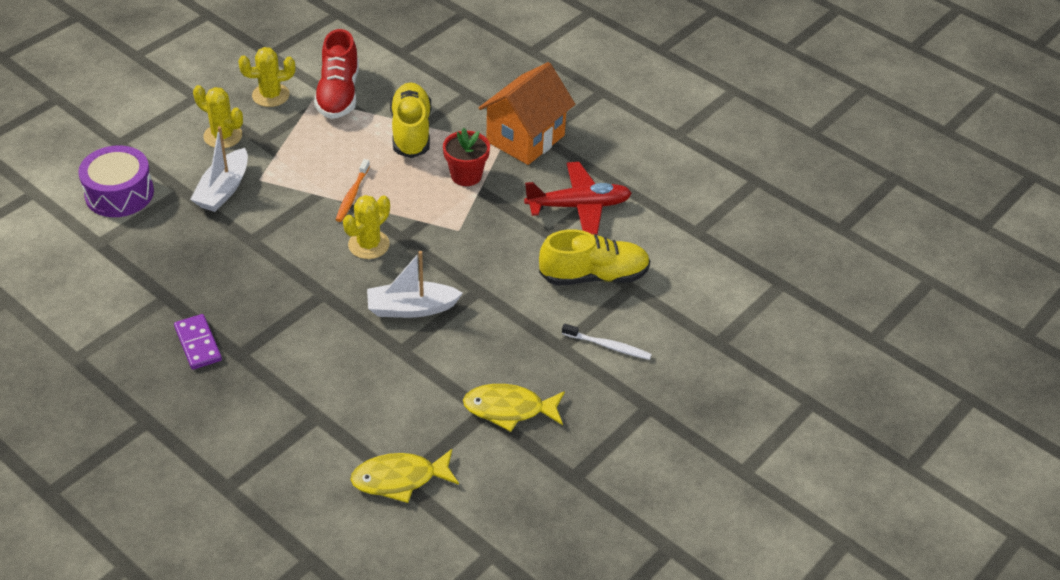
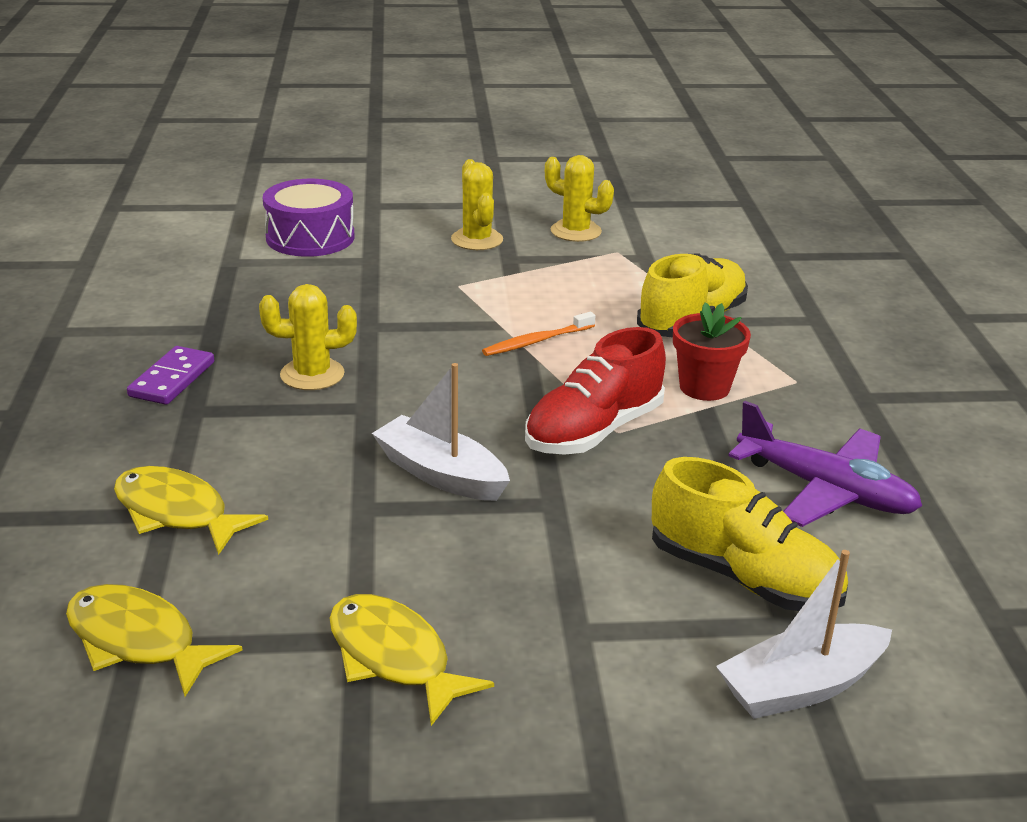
camera: 45 degrees right, 15 degrees down
white boat [190,126,248,212] -> white boat moved to [716,550,892,719]
red shoe [314,29,359,119] -> red shoe moved to [525,327,666,455]
yellow cactus [343,195,390,259] -> yellow cactus moved to [259,284,357,390]
orange house [479,62,575,165] -> none
red plane [524,162,632,235] -> purple plane [728,401,922,527]
white toothbrush [562,324,652,360] -> none
none -> yellow fish [114,466,268,555]

